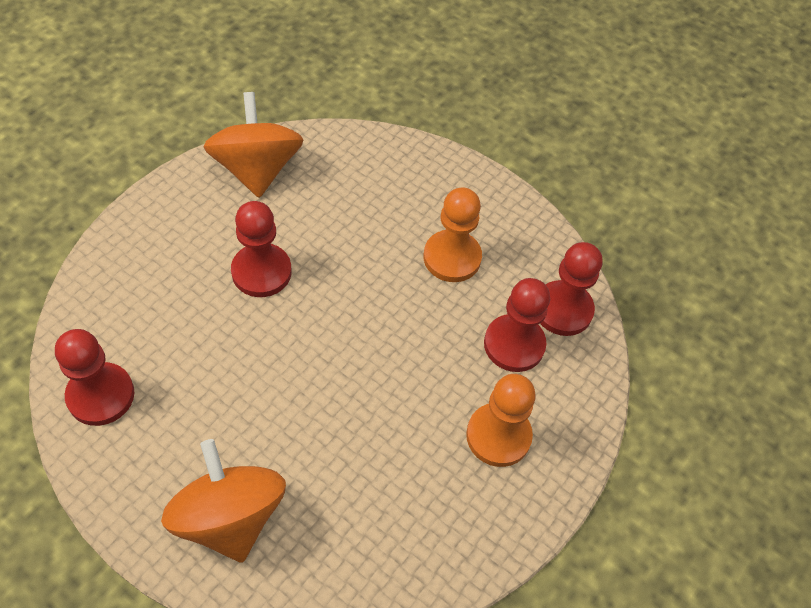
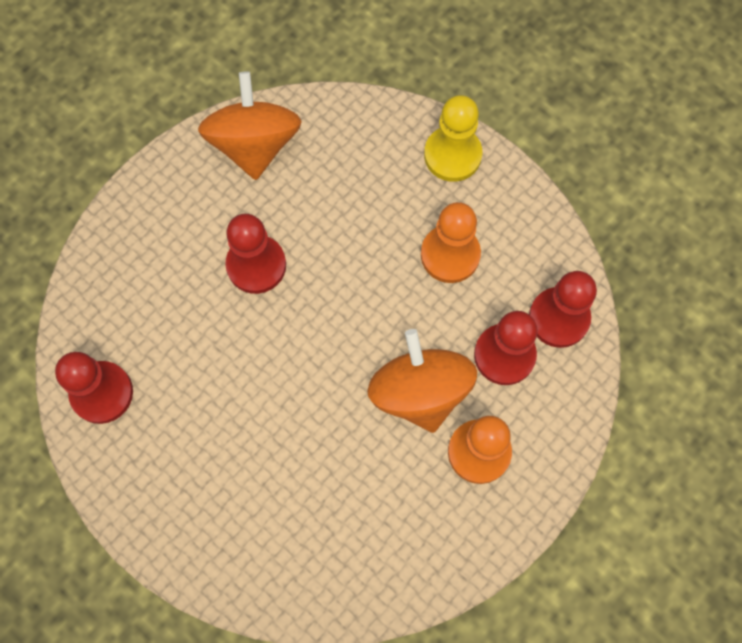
camera: 10 degrees right, 15 degrees up
orange spinning top [161,439,286,563] -> orange spinning top moved to [367,329,477,433]
none -> yellow pawn [424,95,482,182]

